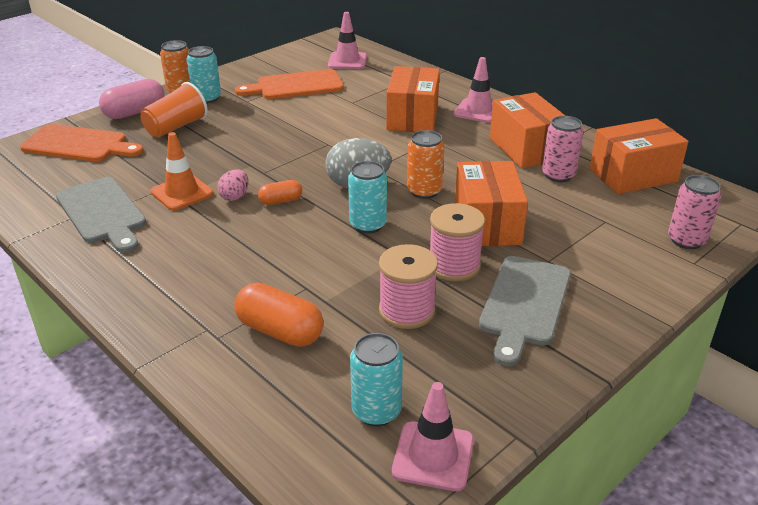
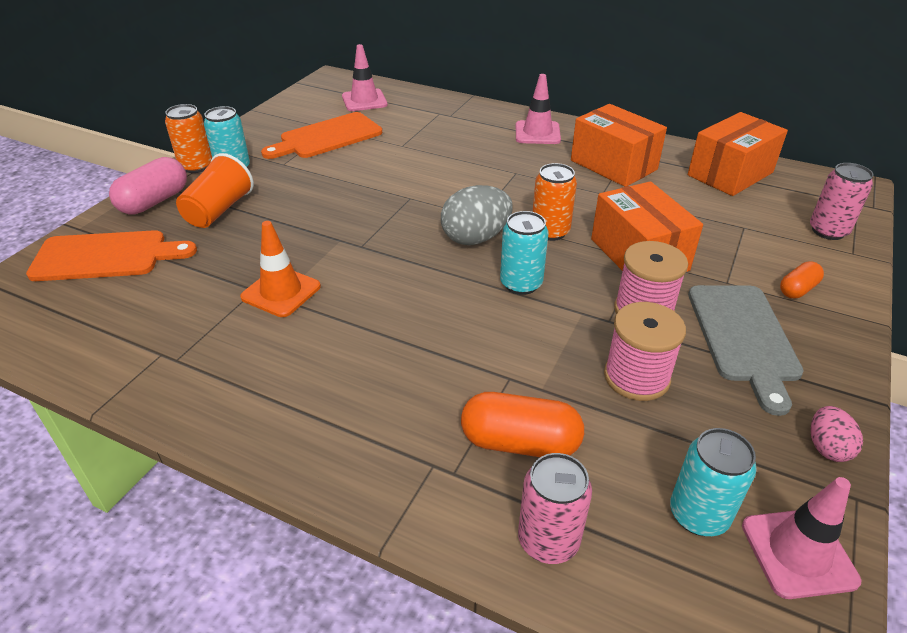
camera: 20 degrees left, 5 degrees up
grey cutting board [56,177,146,253] -> none
pink egg [217,169,249,201] -> pink egg moved to [810,406,863,462]
orange capsule [258,180,302,205] -> orange capsule moved to [780,261,824,299]
orange box [386,66,440,132] -> none
pink can [542,116,583,182] -> pink can moved to [518,453,592,564]

